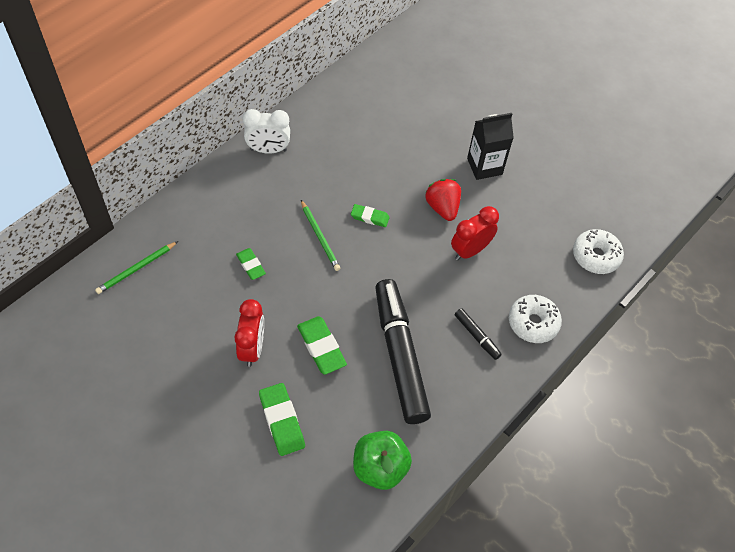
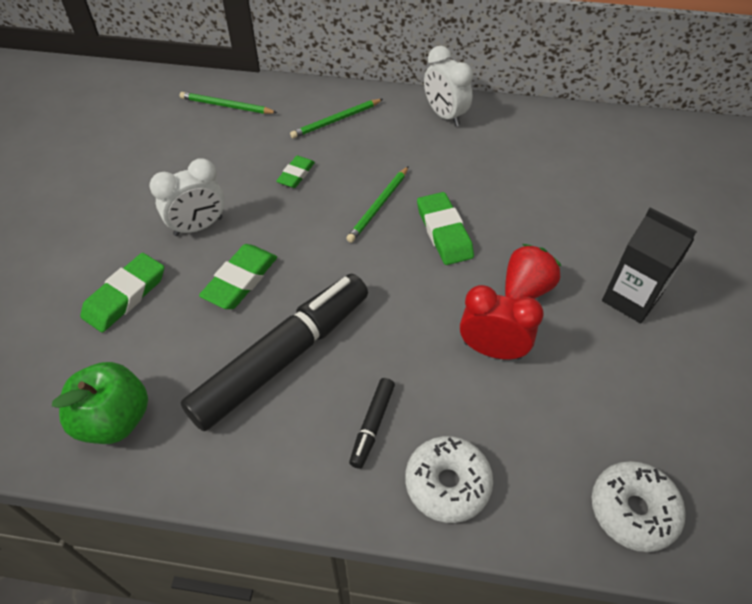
camera: 60 degrees right, 5 degrees down
red clock [234,299,264,367] -> white clock [149,159,225,236]
green eraser [351,204,390,227] -> green eraser [417,192,474,265], size x1.61
none -> green pencil [290,99,383,138]

